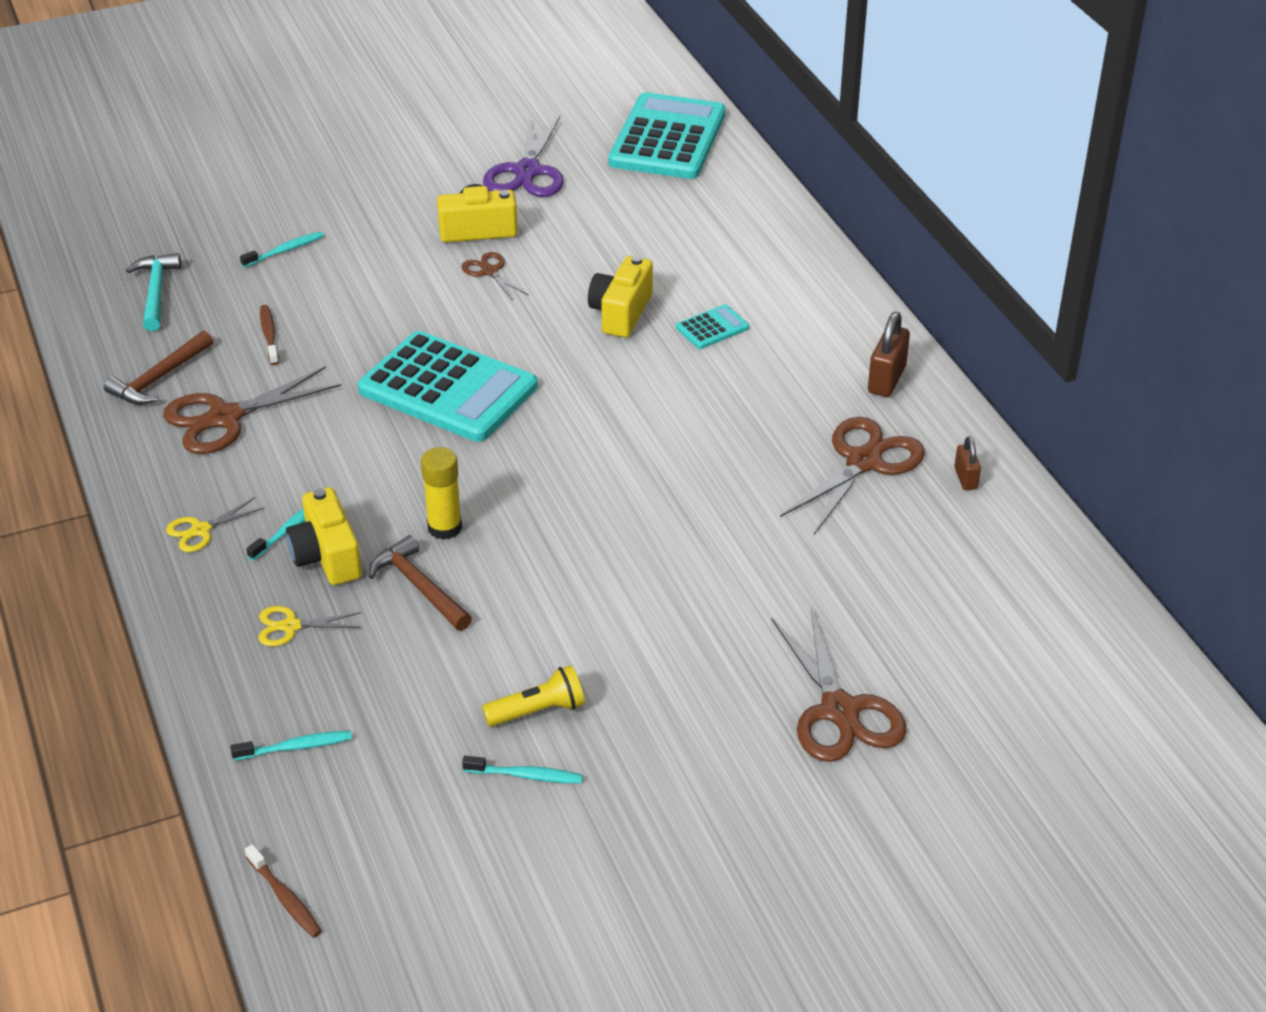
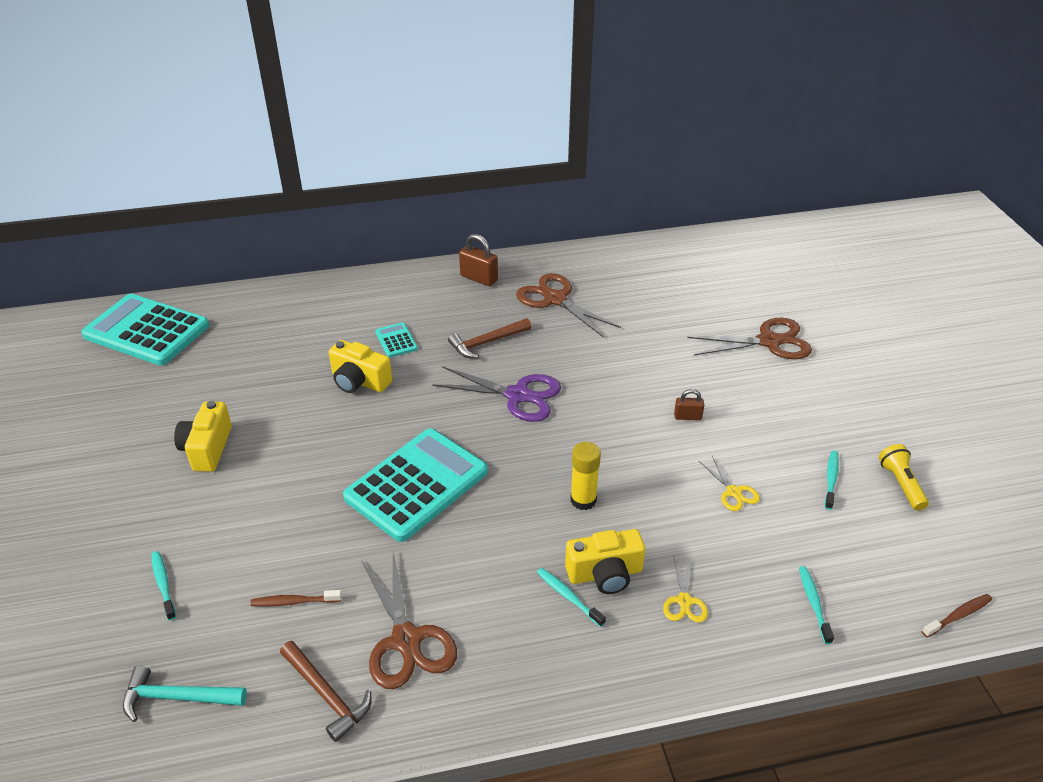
camera: 80 degrees left, 0 degrees up
yellow scissors [166,497,265,552] -> yellow scissors moved to [699,456,760,511]
brown hammer [369,535,472,631] -> brown hammer moved to [448,318,531,358]
brown scissors [461,252,528,300] -> none
yellow flashlight [482,665,585,726] -> yellow flashlight moved to [879,444,929,511]
purple scissors [483,115,564,197] -> purple scissors moved to [432,366,561,422]
brown padlock [954,436,981,490] -> brown padlock moved to [674,389,704,420]

